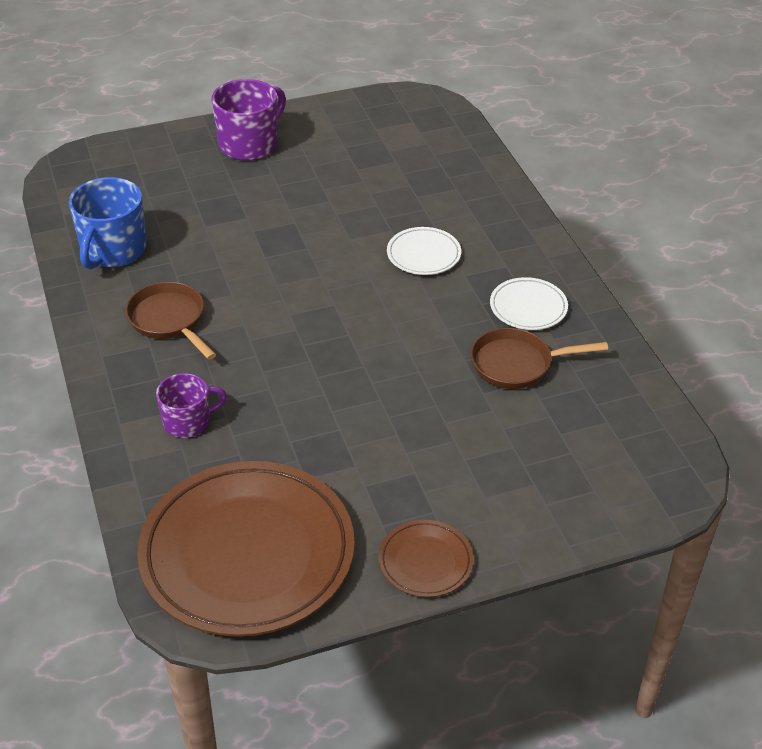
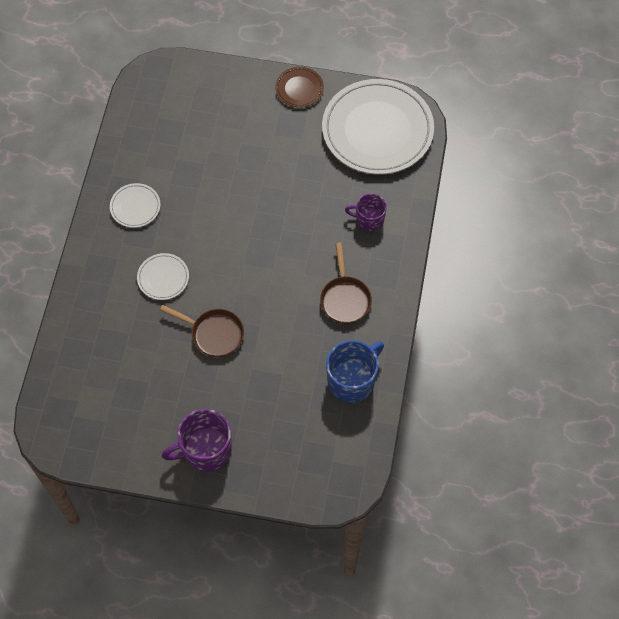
camera: 150 degrees left, 20 degrees up
brown plate [137,461,355,637] -> white plate [322,79,434,175]
brown pan [471,328,608,389] -> brown pan moved to [160,305,244,357]

